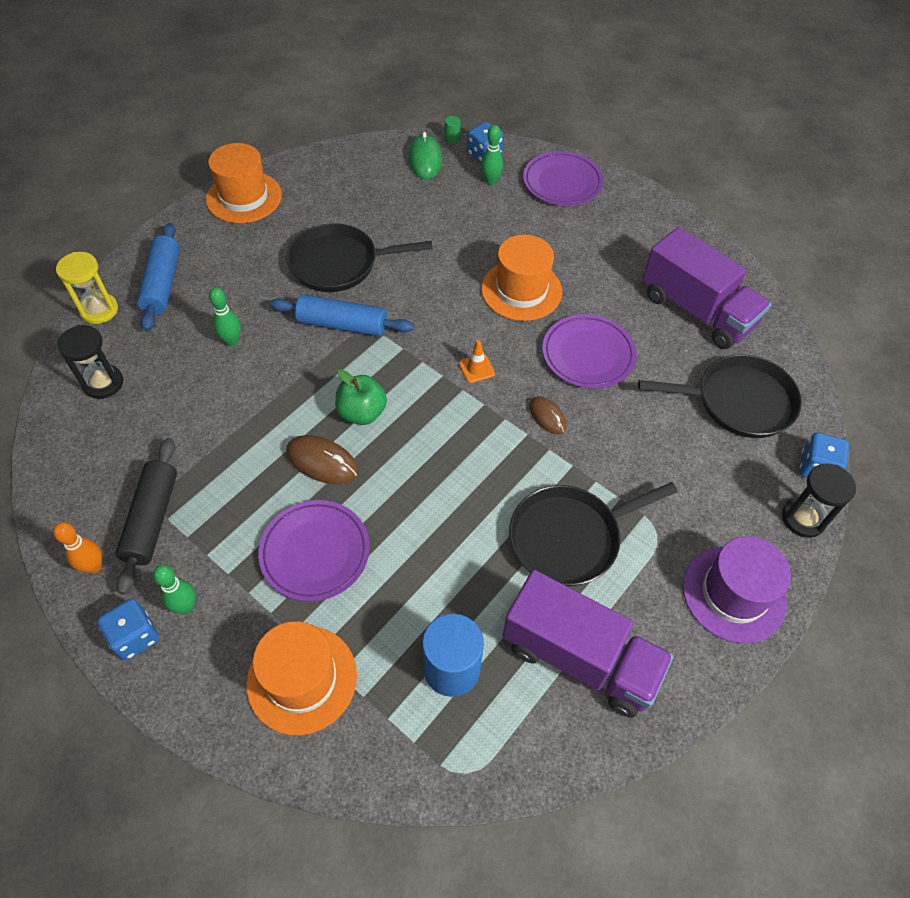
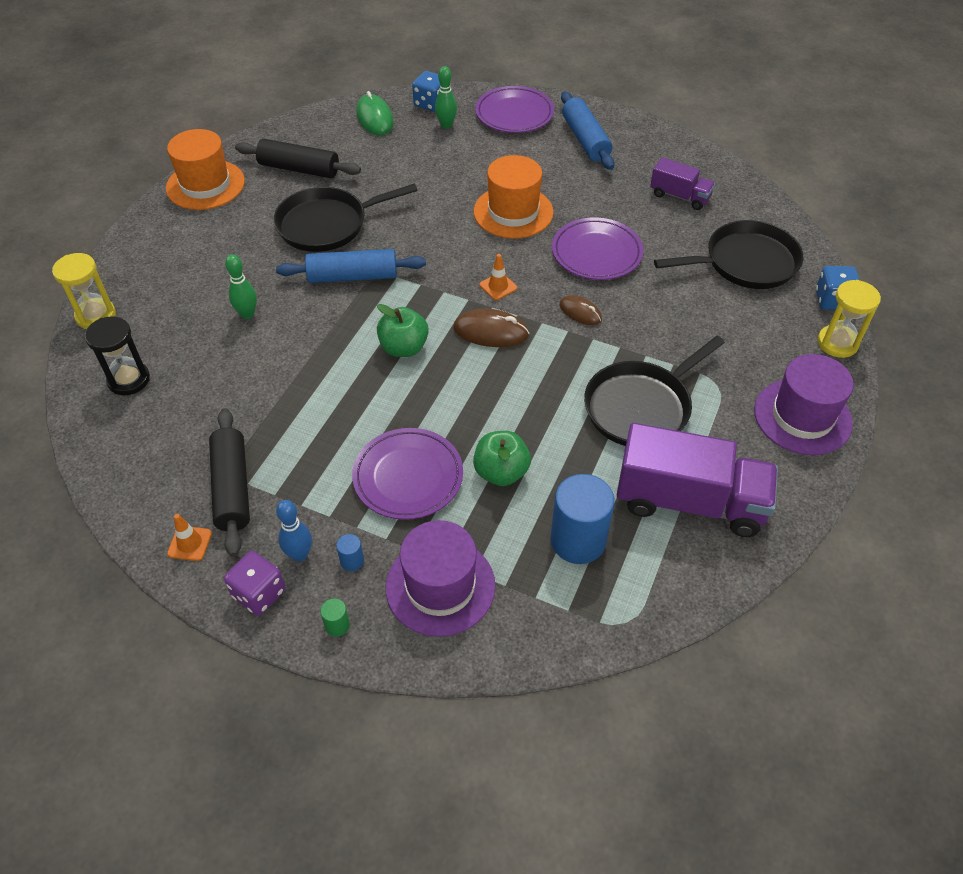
camera: 15 degrees left, 5 degrees down
orange bowling pin [53,522,102,574] -> orange traffic cone [167,514,212,561]
blue dice [97,598,159,660] -> purple dice [224,551,285,616]
blue rolling pin [137,223,180,331] -> blue rolling pin moved to [561,91,614,170]
green bowling pin [153,565,196,614] -> blue bowling pin [276,500,312,562]
orange hat [246,621,357,735] -> purple hat [386,520,495,637]
brown mouse [286,435,359,484] -> brown mouse moved to [453,309,529,347]
green cylinder [445,116,461,145] -> green cylinder moved to [320,598,350,637]
purple truck [643,227,771,349] -> purple truck [650,157,715,210], size x0.53
black hourglass [782,463,856,538] -> yellow hourglass [817,280,881,358]
none -> black rolling pin [235,139,361,178]
none -> blue cylinder [336,534,364,571]
none -> green apple [473,431,531,486]

